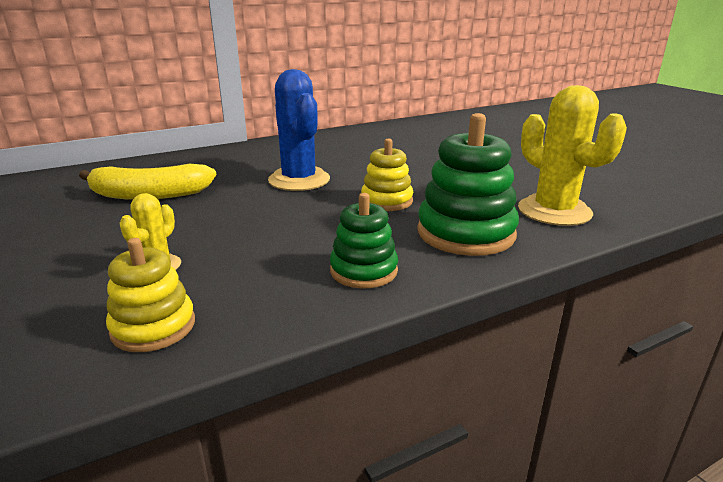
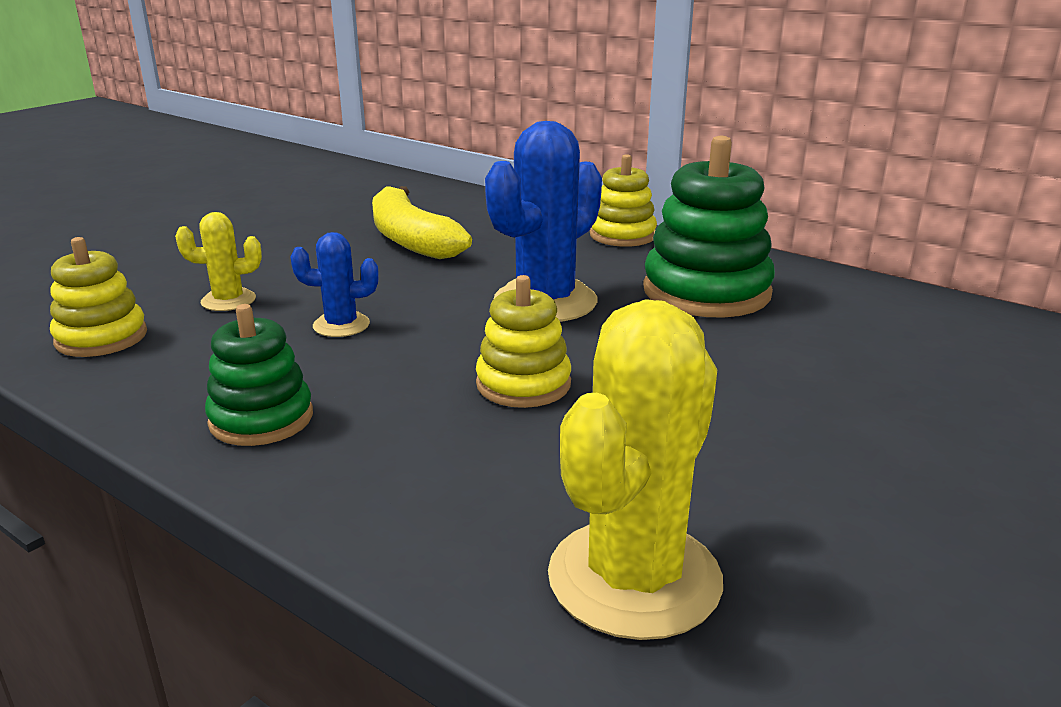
camera: 65 degrees right, 0 degrees up
green stacking toy [417,113,519,256] -> green stacking toy moved to [643,136,775,318]
none -> blue cactus [291,232,379,337]
none -> yellow stacking toy [590,154,657,247]

